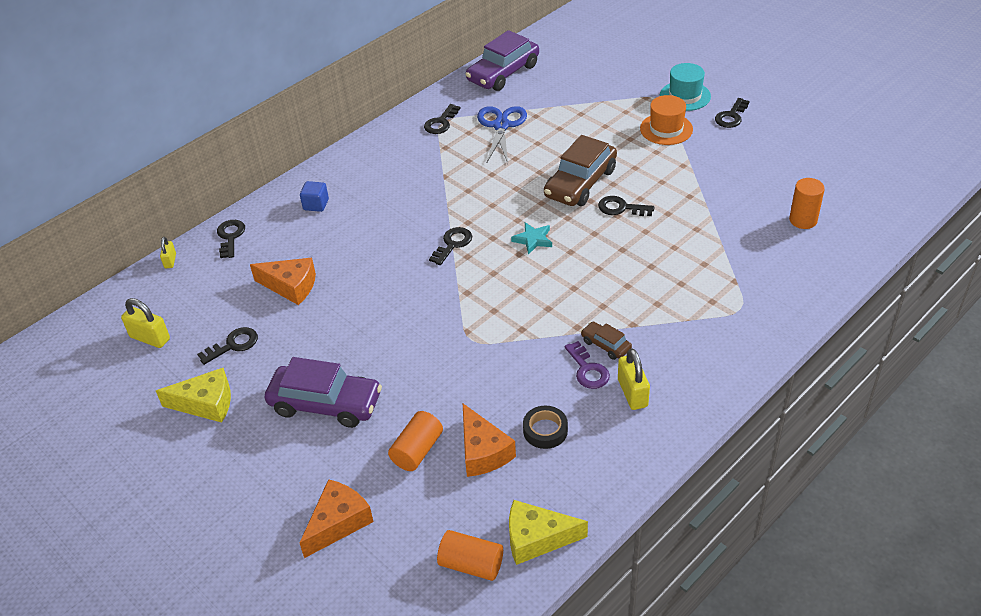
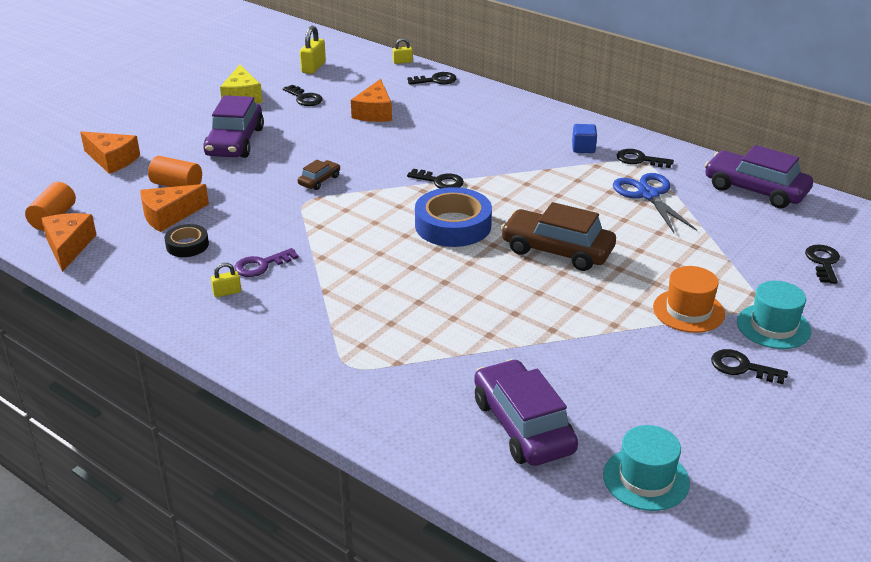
camera: 80 degrees right, 10 degrees down
blue cube [300,181,329,212] -> blue cube moved to [572,124,597,153]
blue scissors [477,106,527,164] -> blue scissors turned 105 degrees counterclockwise [613,173,697,233]
yellow cheese [509,500,588,565] -> orange cheese [41,213,97,272]
turquoise star [511,222,552,255] -> blue tape [415,187,492,247]
brown car [581,321,632,360] -> brown car moved to [298,160,340,190]
black key [598,196,654,216] -> black key moved to [805,245,840,284]
yellow padlock [618,348,650,410] -> yellow padlock [211,263,241,297], size x0.59
orange cylinder [789,178,825,229] -> purple car [474,359,578,466]
none -> turquoise hat [603,425,690,511]

